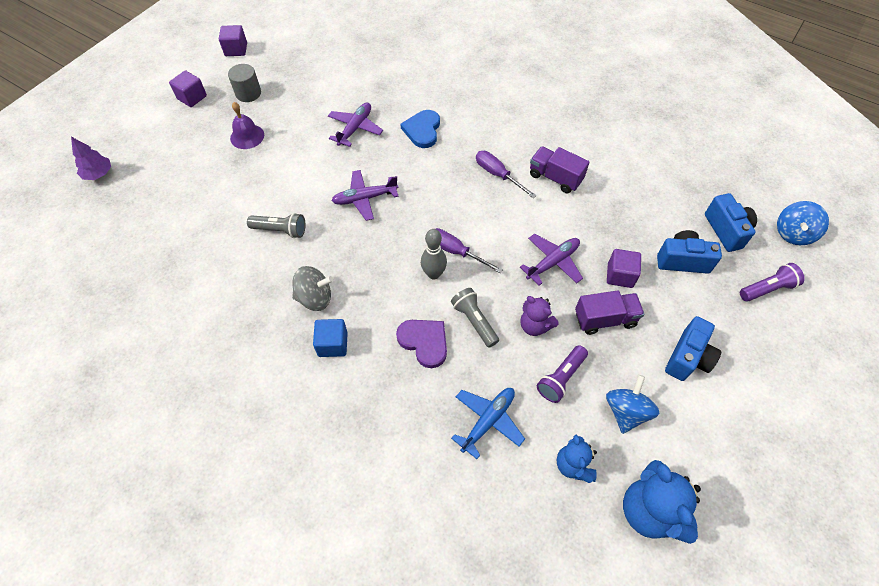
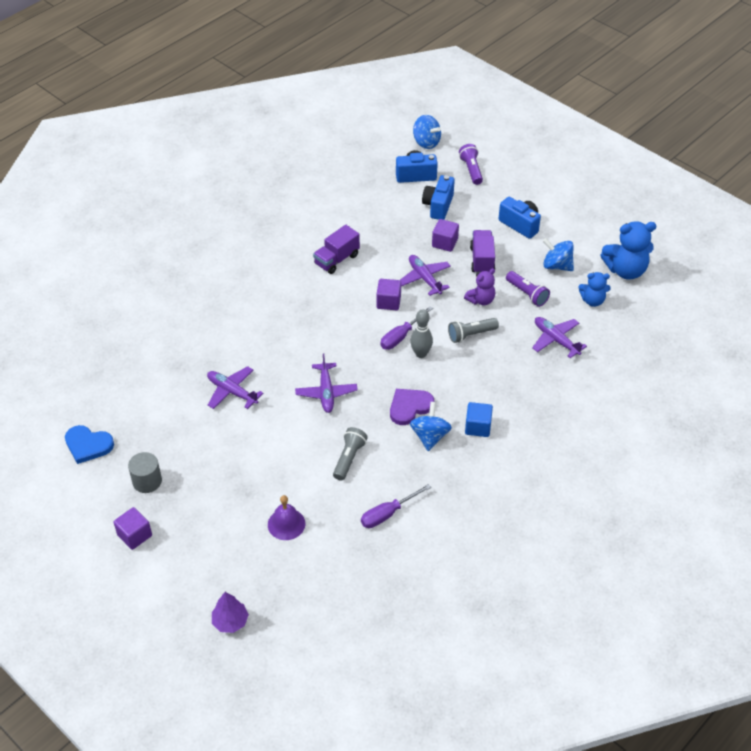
camera: 80 degrees left, 10 degrees down
purple cube [219,25,247,56] -> purple cube moved to [377,279,401,310]
purple bell [230,102,264,149] -> purple bell moved to [268,495,305,540]
grey spinning top [292,266,333,311] -> blue spinning top [410,402,452,451]
purple heart [396,320,447,368] -> purple heart moved to [390,389,434,425]
blue heart [400,110,440,148] -> blue heart moved to [65,425,114,464]
blue plane [451,388,525,459] -> purple plane [532,317,587,358]
purple screwdriver [476,151,537,198] -> purple screwdriver moved to [361,484,431,528]

